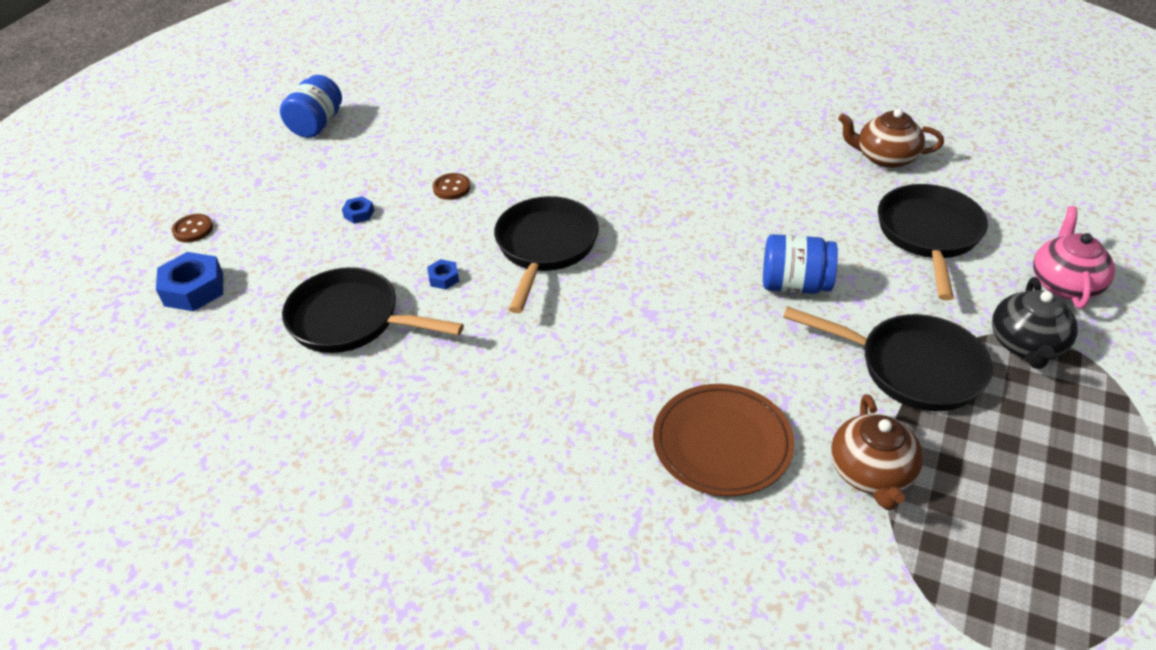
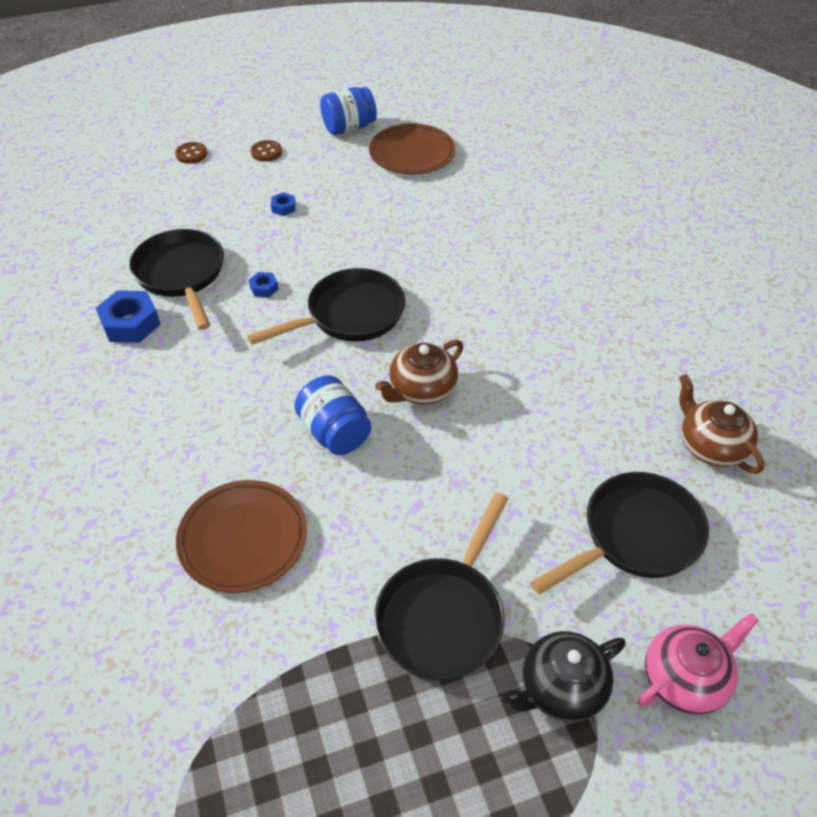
camera: 45 degrees right, 5 degrees up
blue nut [156,252,223,312] -> blue nut moved to [96,290,160,343]
brown button [433,173,471,200] -> brown button moved to [251,140,282,162]
blue jar [763,234,838,294] -> blue jar moved to [294,375,371,455]
black pan [783,307,993,411] -> black pan turned 45 degrees clockwise [374,492,508,681]
brown teapot [831,394,923,510] -> brown teapot moved to [375,340,463,405]
none -> brown plate [369,123,456,175]

